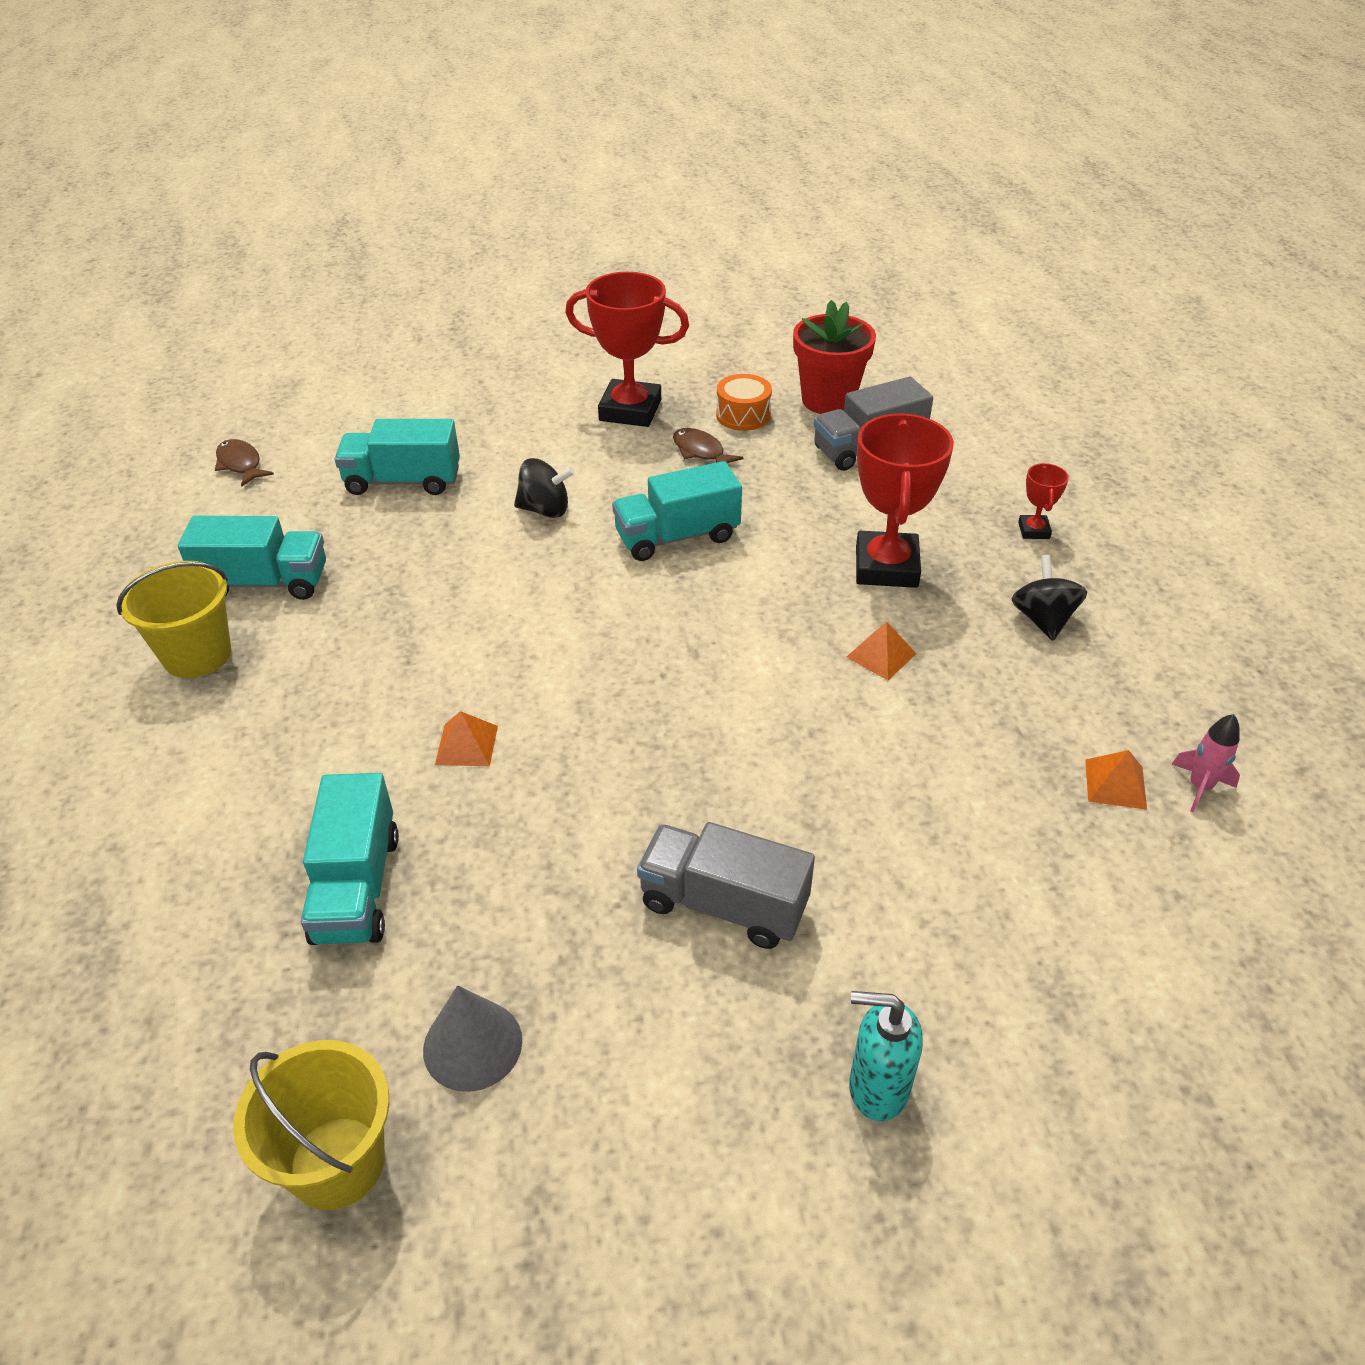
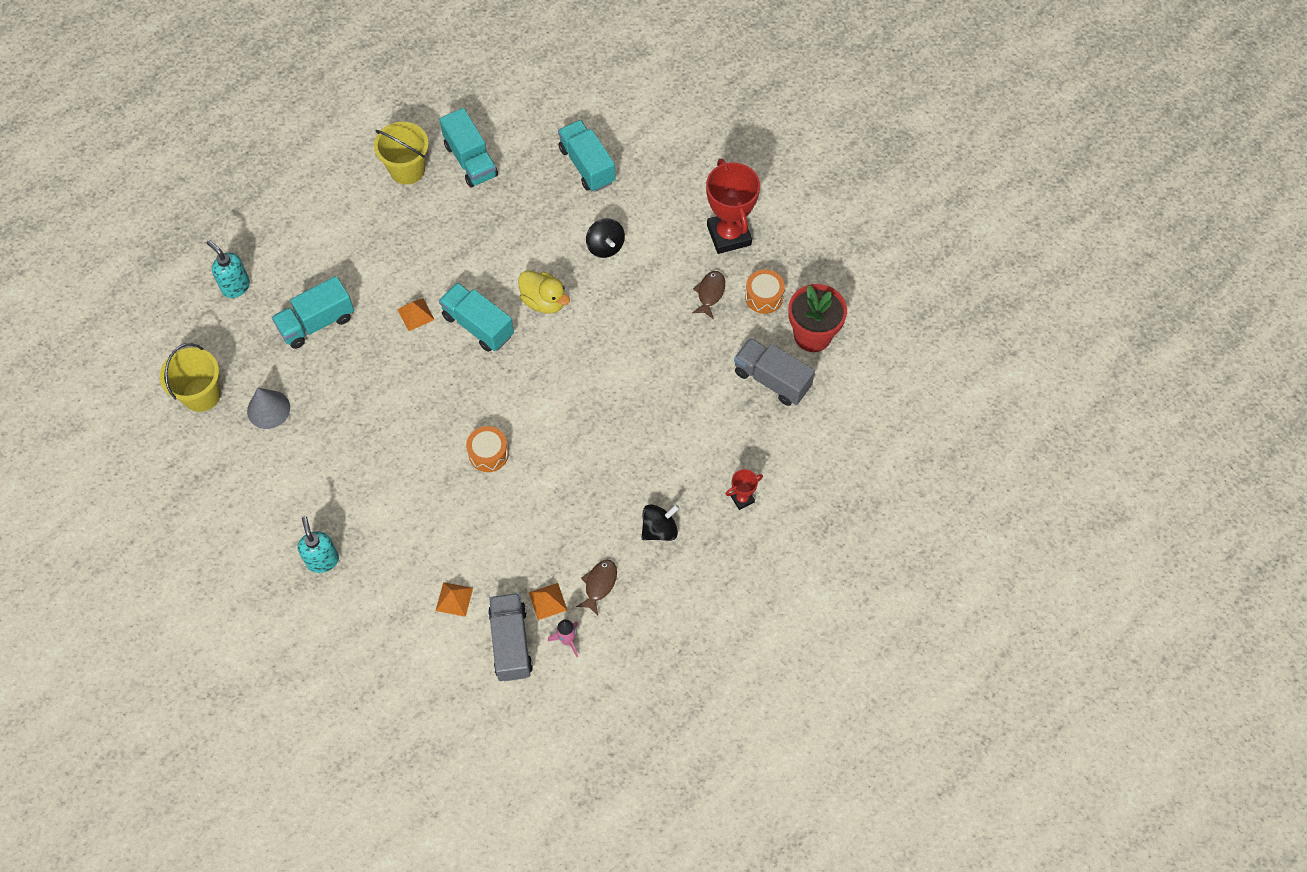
camera: 60 degrees right, 20 degrees up
brown fish [215,439,274,487] -> brown fish moved to [576,560,617,615]
turquoise truck [612,461,742,561] -> turquoise truck moved to [439,282,514,352]
grey truck [637,822,815,949] -> grey truck moved to [488,593,533,681]
orange pyramid [846,621,917,680] -> orange pyramid moved to [436,582,473,617]
red trophy [856,414,954,588] -> none
none -> turquoise soap dispenser [207,240,250,298]
none -> orange drum [466,426,509,472]
none -> yellow duck [518,270,570,314]

